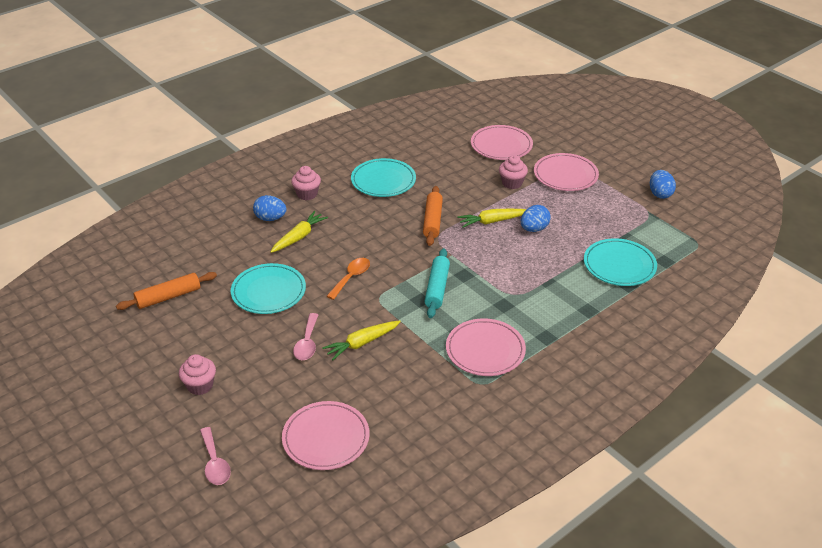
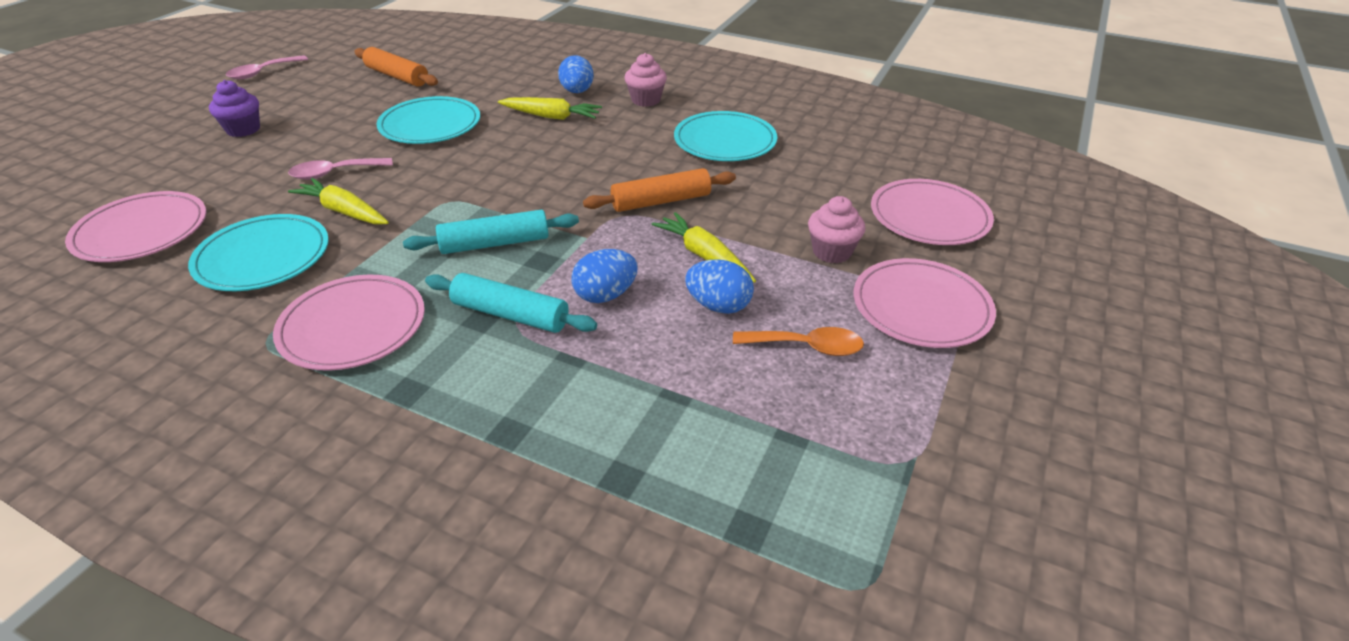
camera: 65 degrees right, 0 degrees up
pink cupcake [179,354,216,395] -> purple cupcake [209,80,260,137]
pink spoon [200,427,231,485] -> pink spoon moved to [226,55,308,79]
orange spoon [327,258,370,300] -> orange spoon moved to [733,327,864,356]
turquoise plate [584,238,657,286] -> turquoise plate moved to [188,214,329,291]
blue egg [650,170,676,199] -> blue egg moved to [572,249,638,303]
none -> turquoise rolling pin [425,273,597,333]

